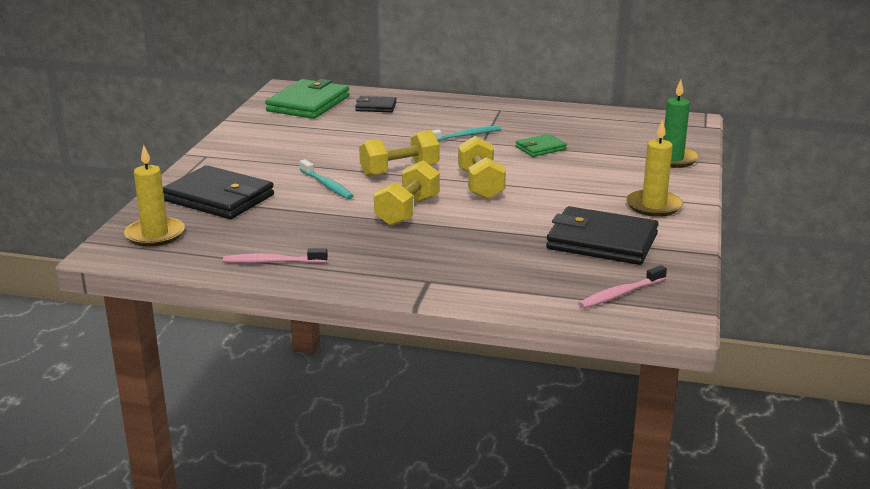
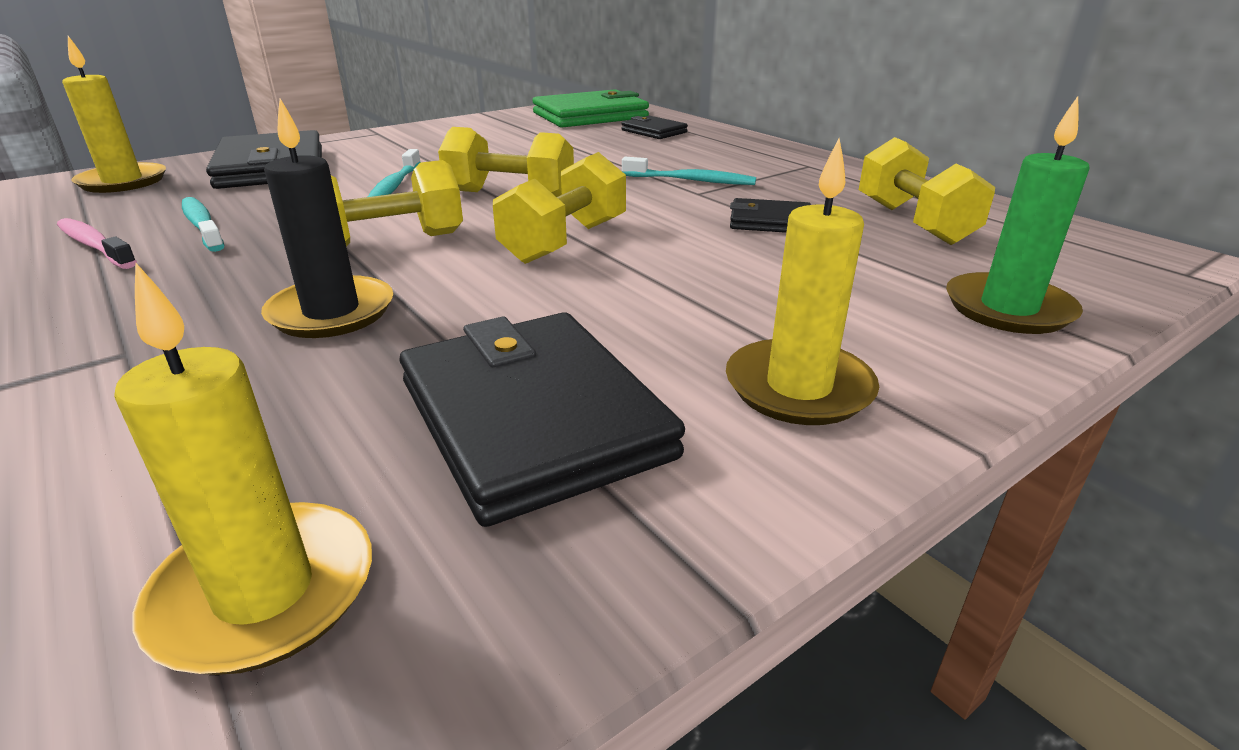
camera: 40 degrees right, 5 degrees up
green wallet [515,134,567,157] -> black wallet [730,198,811,233]
pink toothbrush [578,265,667,309] -> yellow candle [114,262,372,675]
none -> turquoise toothbrush [182,197,224,252]
none -> black candle [261,99,393,338]
none -> yellow dumbbell [859,137,995,245]

